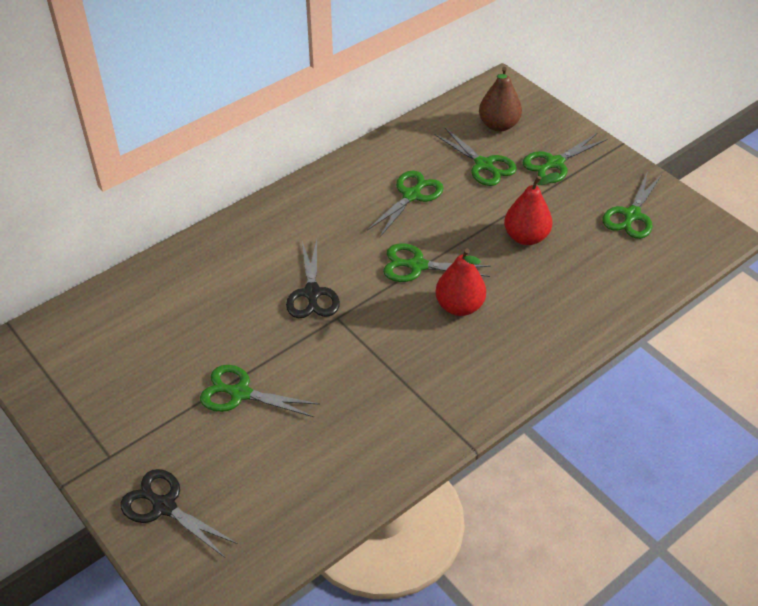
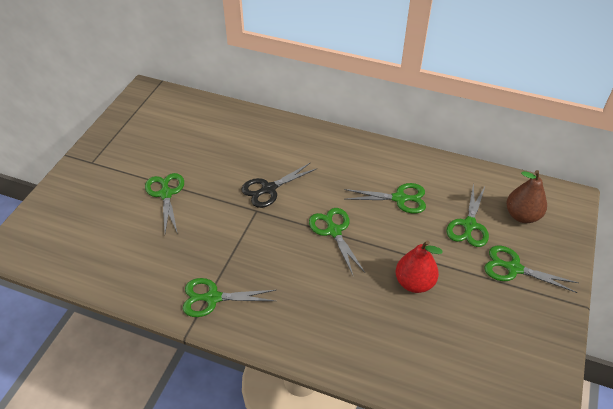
camera: 60 degrees right, 0 degrees up
black scissors [120,469,238,558] -> none
red pear [435,248,486,316] -> none
green scissors [602,171,661,239] -> green scissors moved to [183,278,276,317]

